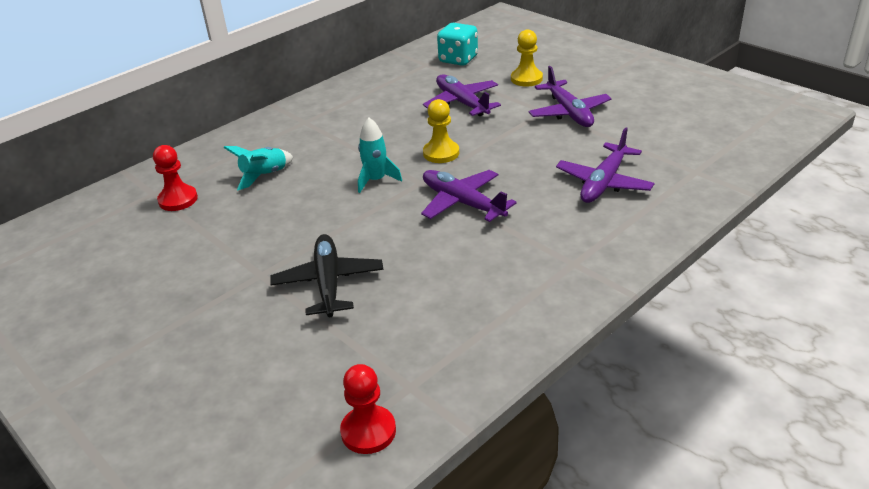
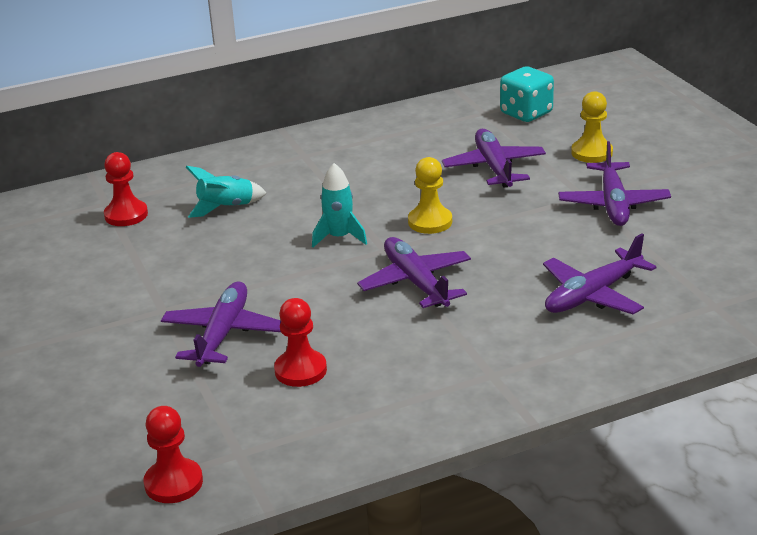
camera: 20 degrees right, 5 degrees down
black plane [270,234,384,317] -> purple plane [161,281,281,367]
none -> red pawn [274,298,327,387]

